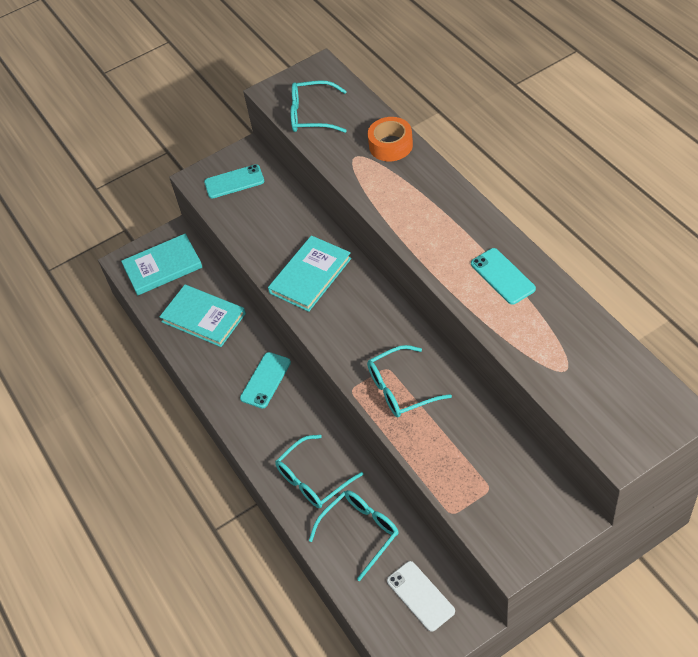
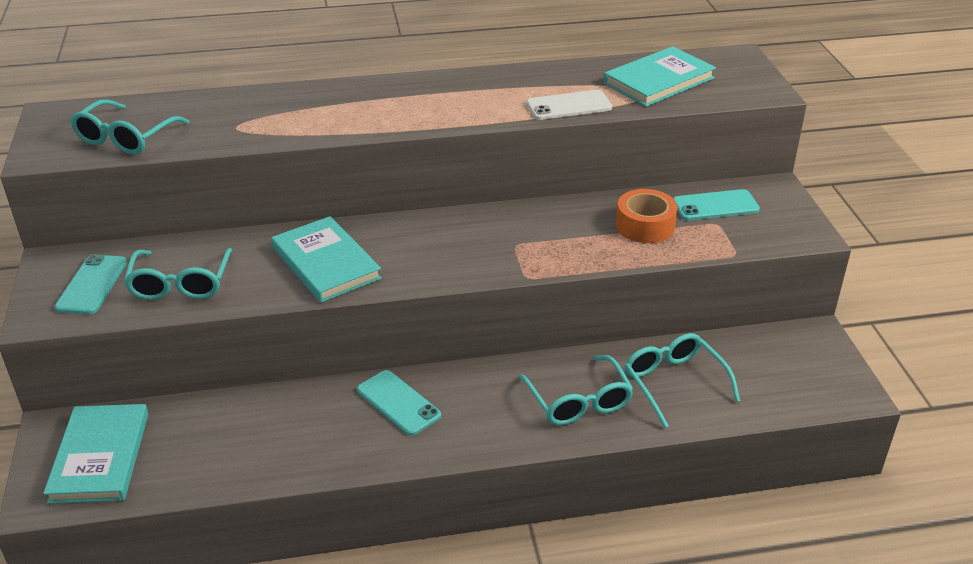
camera: 75 degrees left, 15 degrees down
turquoise book [159,285,246,347] -> turquoise book moved to [604,46,716,107]
turquoise glasses [367,345,452,418] -> turquoise glasses moved to [124,248,233,300]
orange tape [368,117,413,162] -> orange tape moved to [616,189,678,243]
white phone [387,561,455,632] -> white phone moved to [526,90,612,120]
turquoise phone [471,248,536,305] -> turquoise phone moved to [673,189,760,220]

